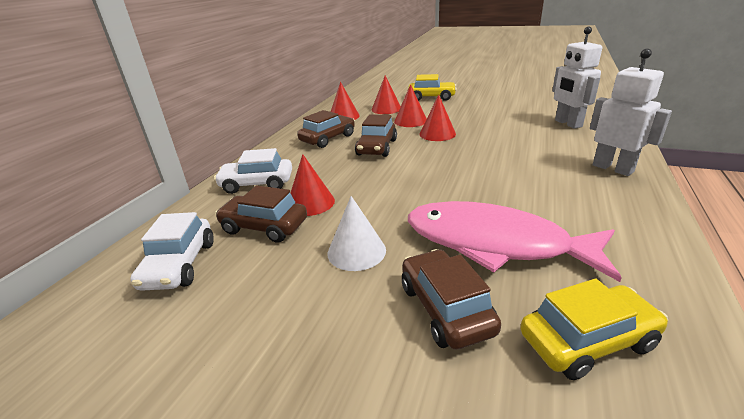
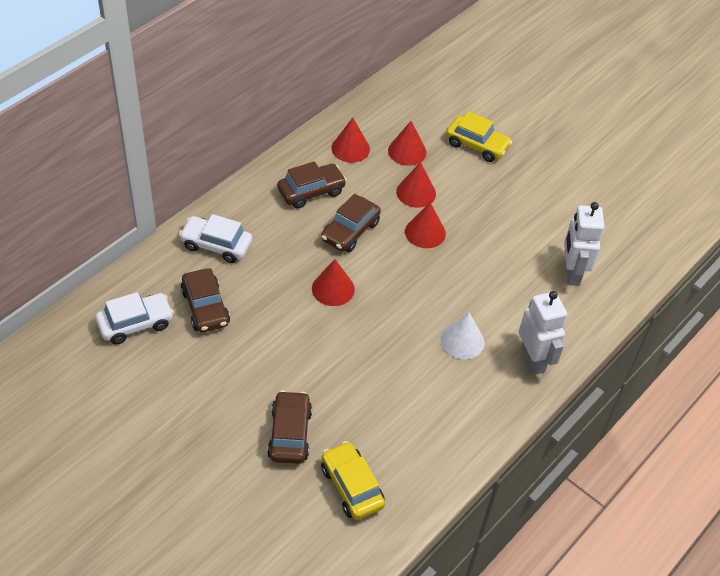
camera: 15 degrees right, 20 degrees up
white car [130,212,214,291] -> white car turned 135 degrees counterclockwise [96,292,174,344]
brown car [215,186,307,243] -> brown car turned 150 degrees counterclockwise [180,268,230,332]
red cone [291,154,335,216] -> red cone moved to [312,259,355,306]
white cone [328,196,386,271] -> white cone moved to [441,312,484,359]
pink fish [408,201,621,282] -> none
yellow car [520,279,668,380] -> yellow car turned 120 degrees counterclockwise [321,441,385,520]

